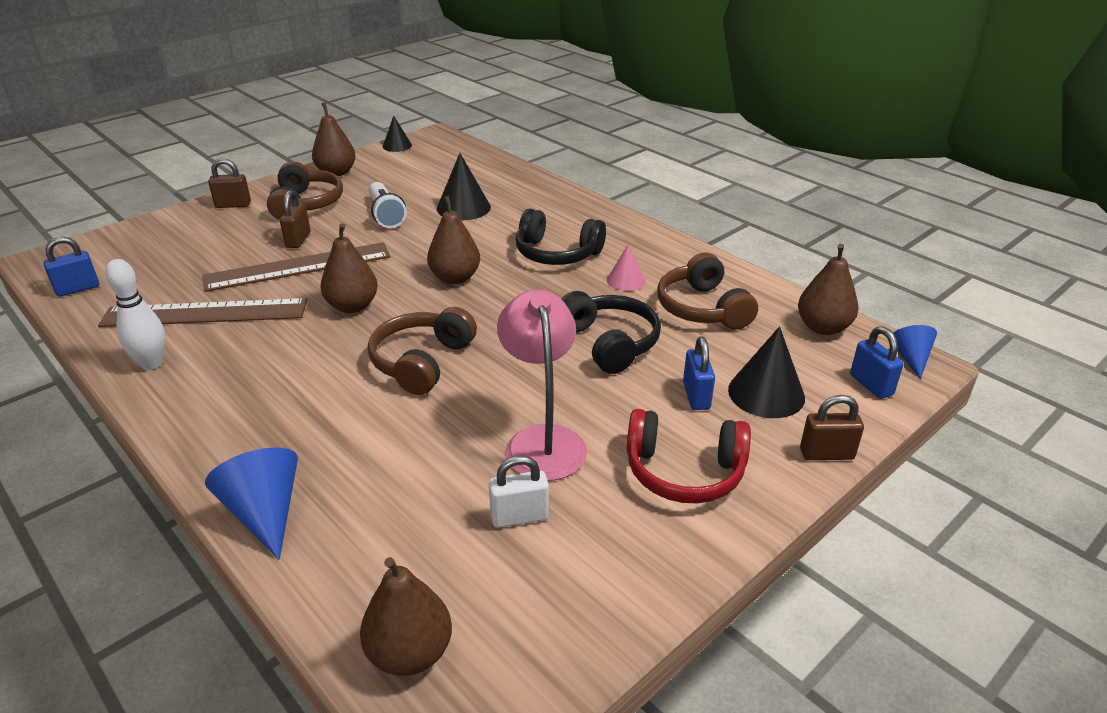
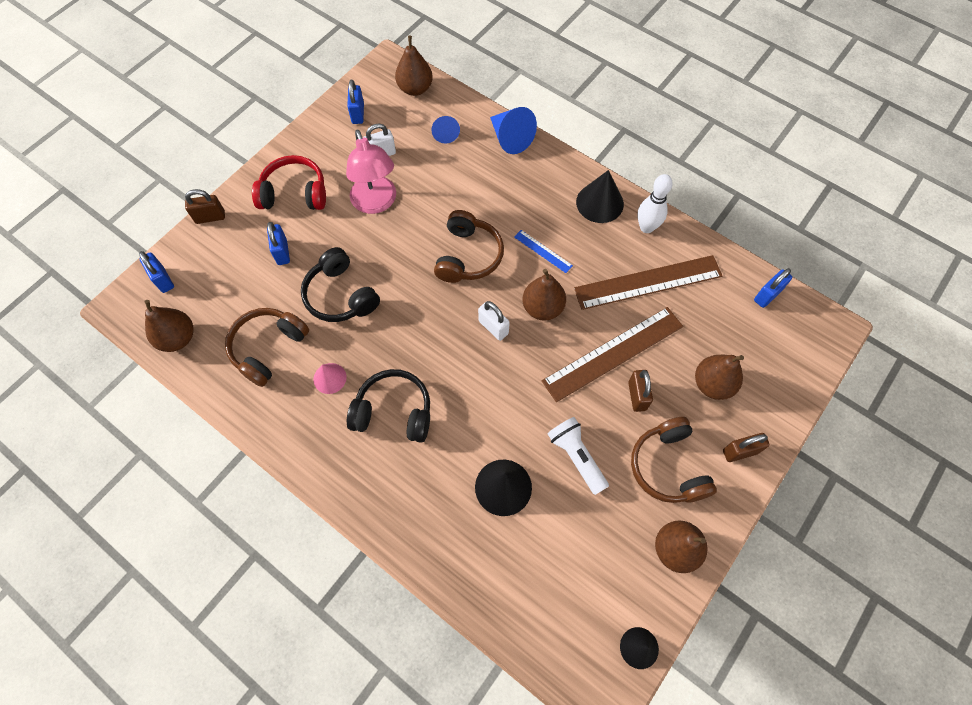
camera: 170 degrees right, 30 degrees up
brown pear [427,196,480,284] -> brown pear moved to [695,355,744,400]
brown headphones [657,253,758,330] -> brown headphones turned 120 degrees counterclockwise [225,308,309,387]
black cone [728,326,805,418] -> black cone moved to [576,170,624,223]
blue cone [893,325,937,379] -> blue cone moved to [431,116,460,144]
none -> blue padlock [347,80,364,124]
none -> white padlock [478,301,510,341]
none -> blue ruler [514,230,573,273]

